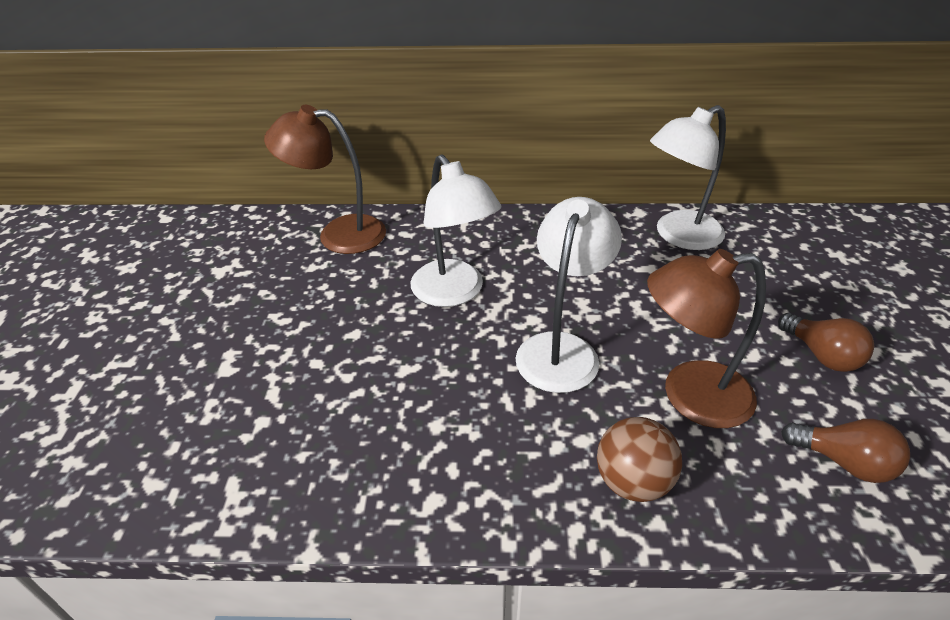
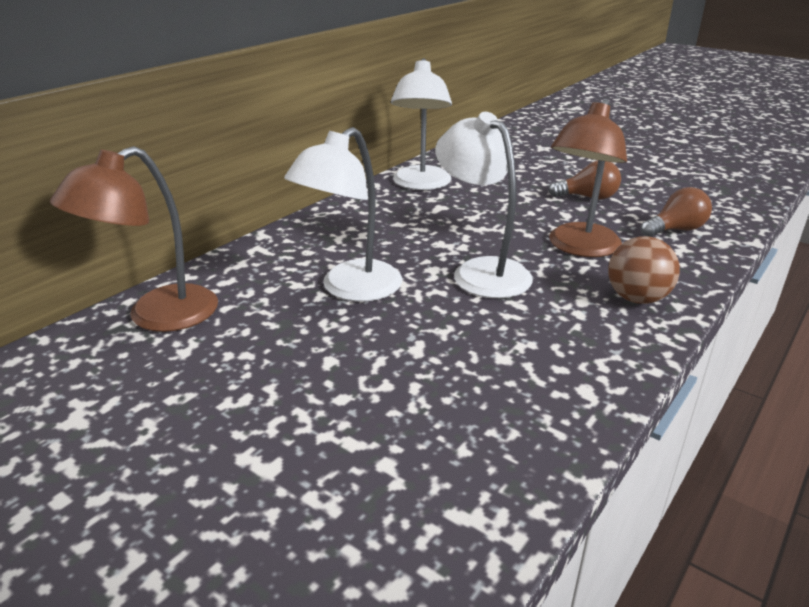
camera: 55 degrees left, 10 degrees down
white lamp [410,154,501,307] -> white lamp turned 120 degrees clockwise [284,127,402,302]

